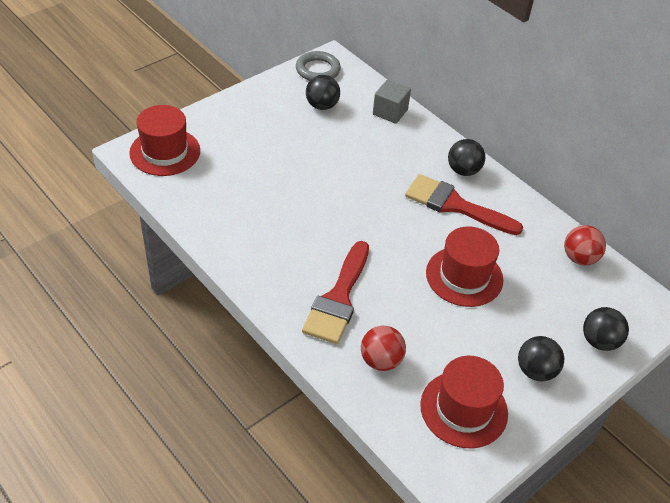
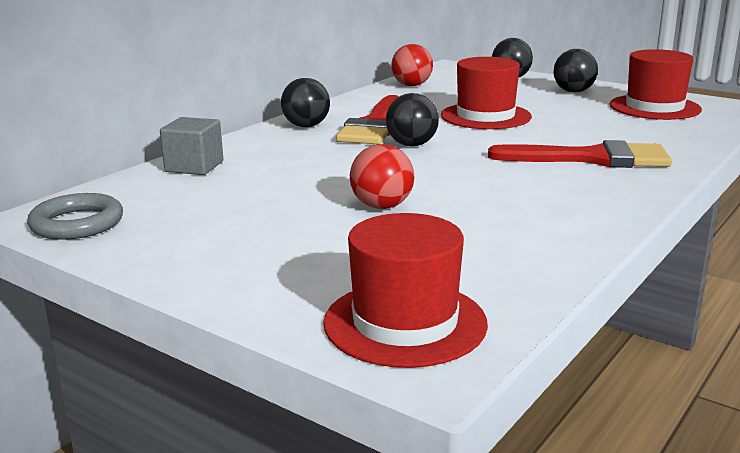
camera: 100 degrees left, 25 degrees down
black ball [306,75,340,110] -> black ball moved to [386,93,439,146]
red ball [361,326,406,371] -> red ball moved to [350,144,414,209]

